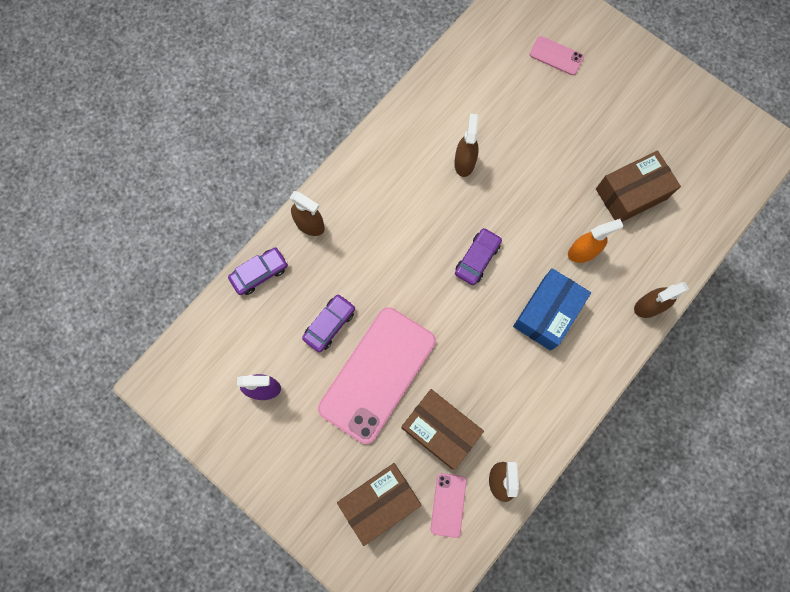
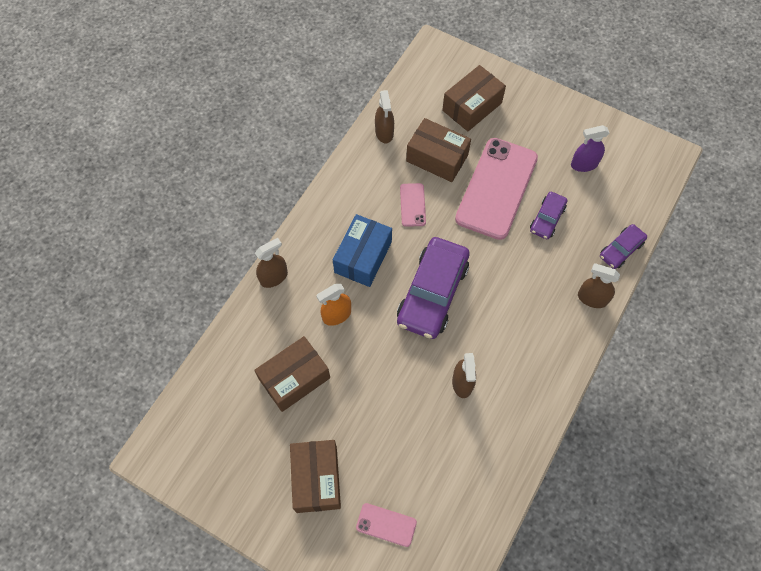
camera: 170 degrees right, 10 degrees down
pink phone [431,473,467,538] -> pink phone moved to [400,183,426,227]
purple car [455,228,502,285] -> purple car [397,237,470,339], size x1.94
none -> brown box [290,440,341,513]

